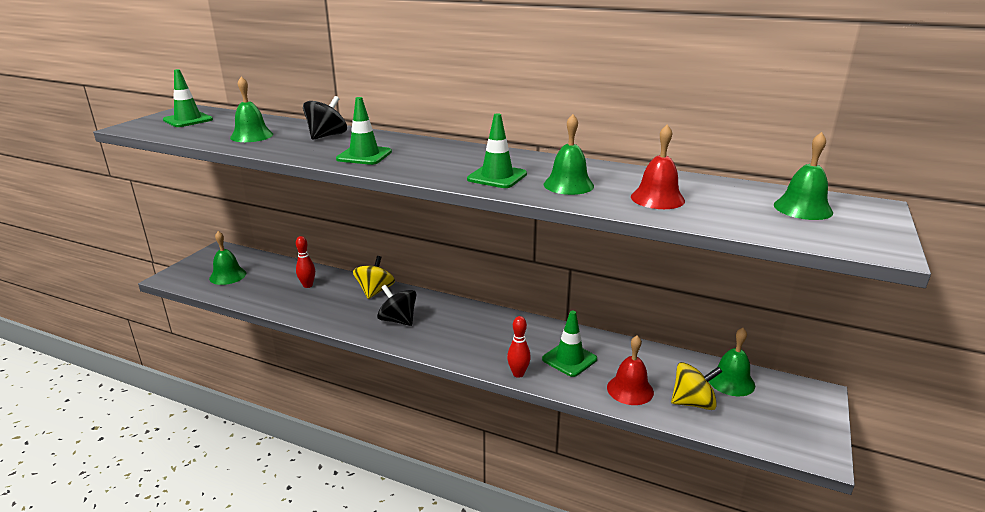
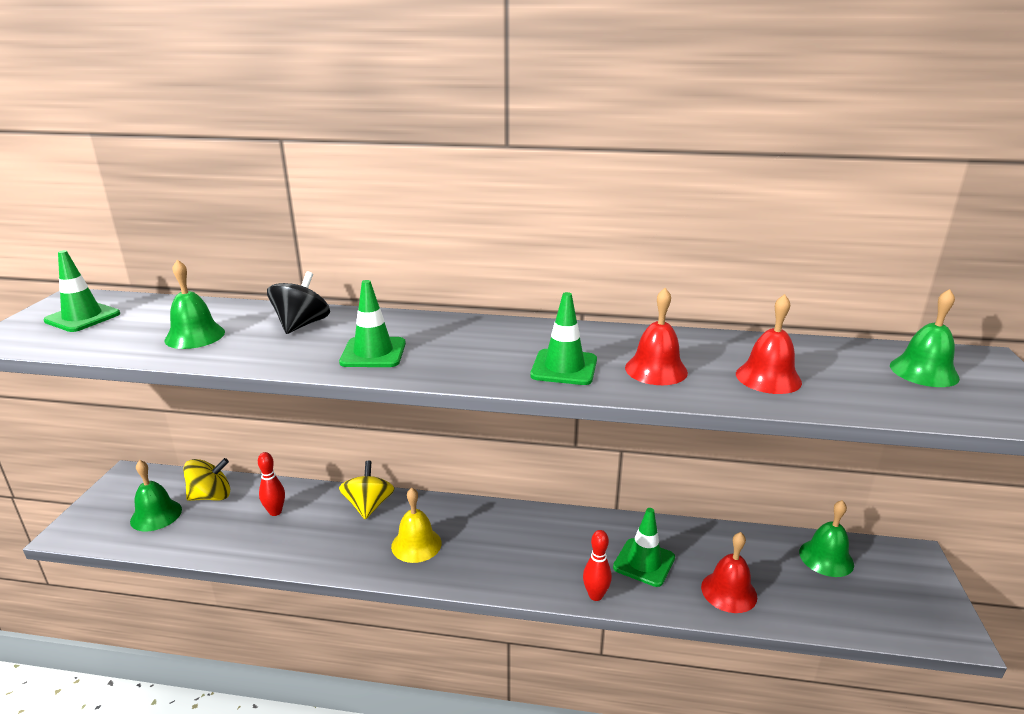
camera: 15 degrees left, 0 degrees up
black spinning top [377,285,416,326] -> yellow bell [391,488,442,563]
green bell [544,114,594,195] -> red bell [625,288,688,385]
yellow spinning top [671,362,722,410] -> yellow spinning top moved to [183,458,230,501]

